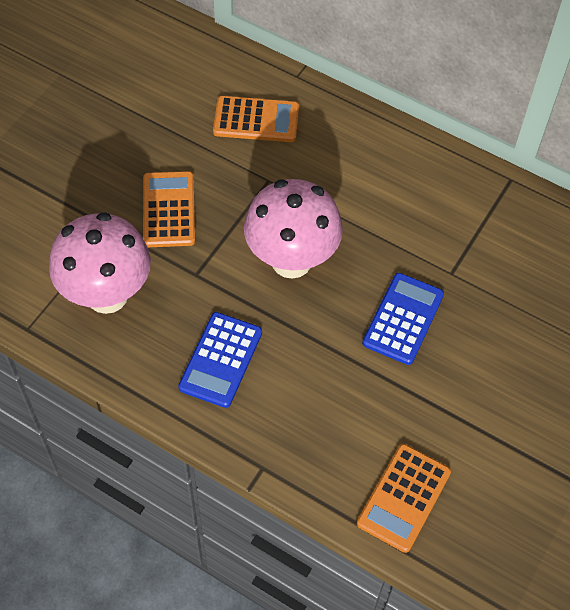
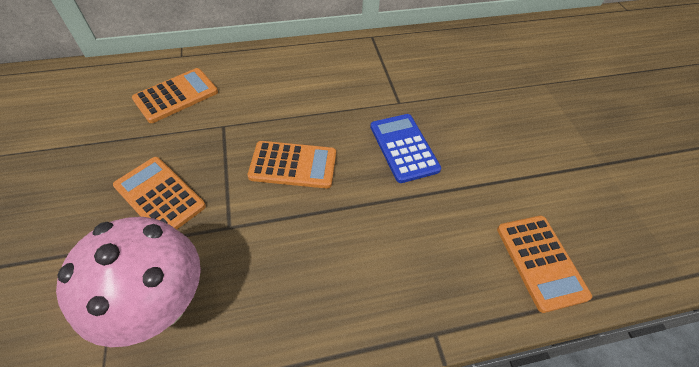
camera: 45 degrees left, 5 degrees down
blue calculator [178,312,262,408] -> none
pink mushroom [244,179,343,279] -> orange calculator [248,141,336,189]

